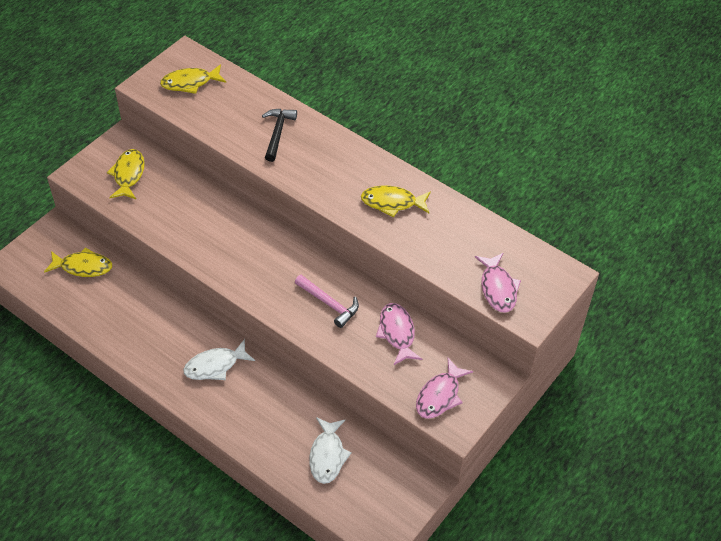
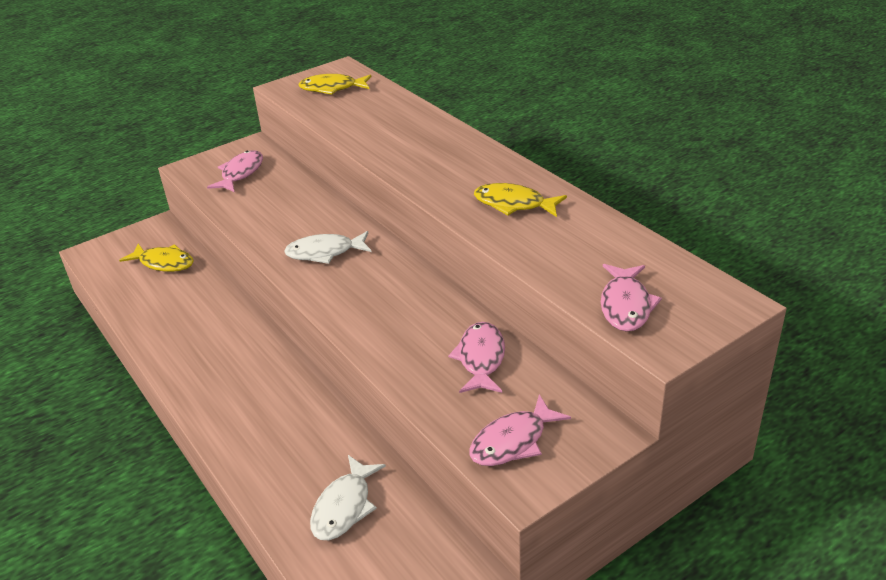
camera: 20 degrees right, 15 degrees down
yellow fish [107,149,145,199] -> pink fish [207,150,263,192]
white fish [183,339,255,380] -> white fish moved to [284,231,371,264]
black hammer [262,109,297,162] -> none
pink hammer [295,275,359,328] -> none

